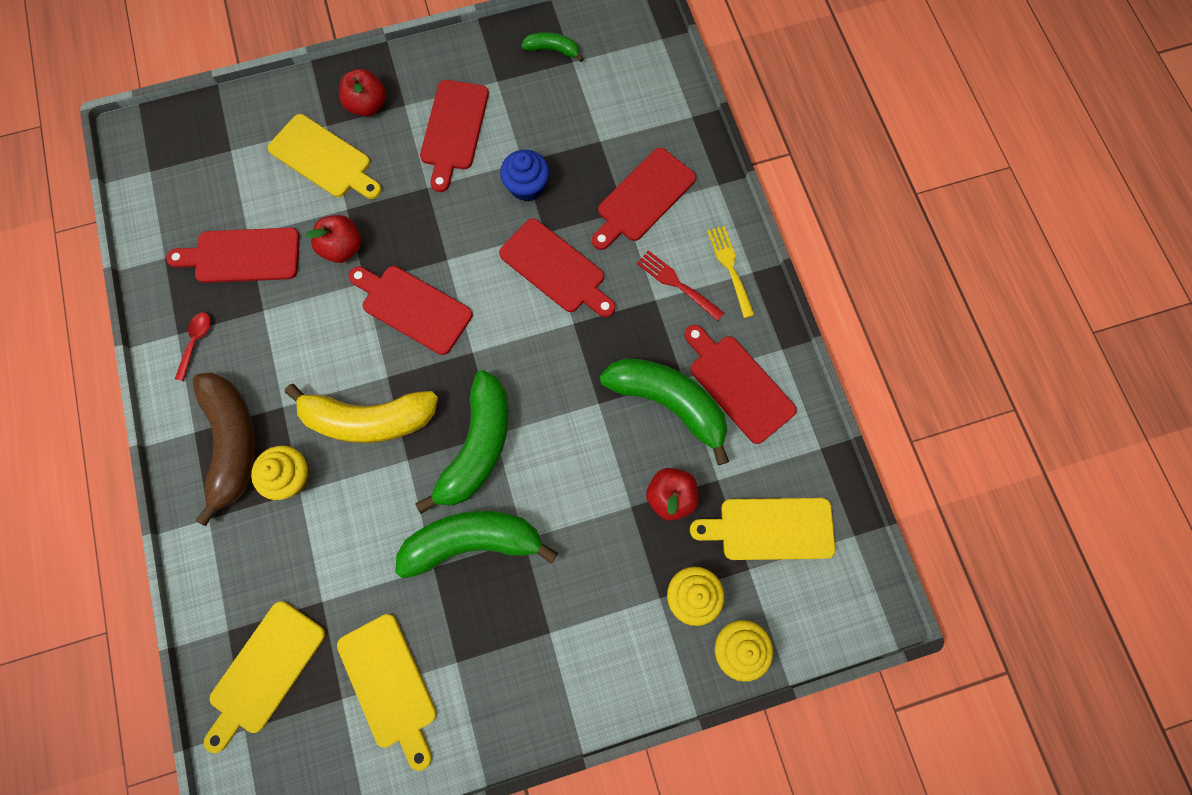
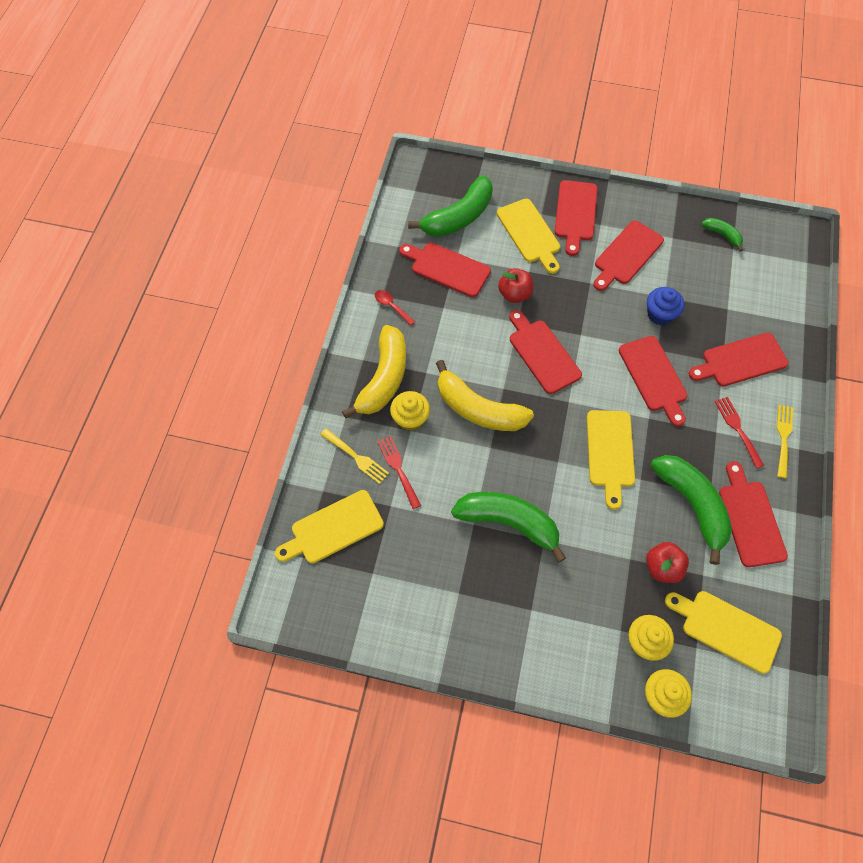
camera: 30 degrees right, 10 degrees down
red spoon [175,312,211,381] -> red spoon turned 90 degrees counterclockwise [375,290,415,326]
brown banana [193,373,255,526] -> yellow banana [342,325,406,418]
yellow cutting board [337,614,437,771] -> yellow cutting board moved to [587,410,635,510]
red apple [339,69,386,117] -> red cutting board [555,180,598,256]
green banana [415,370,508,514] -> green banana moved to [408,175,493,237]
none -> yellow fork [320,428,389,484]
none -> red fork [377,436,421,509]

